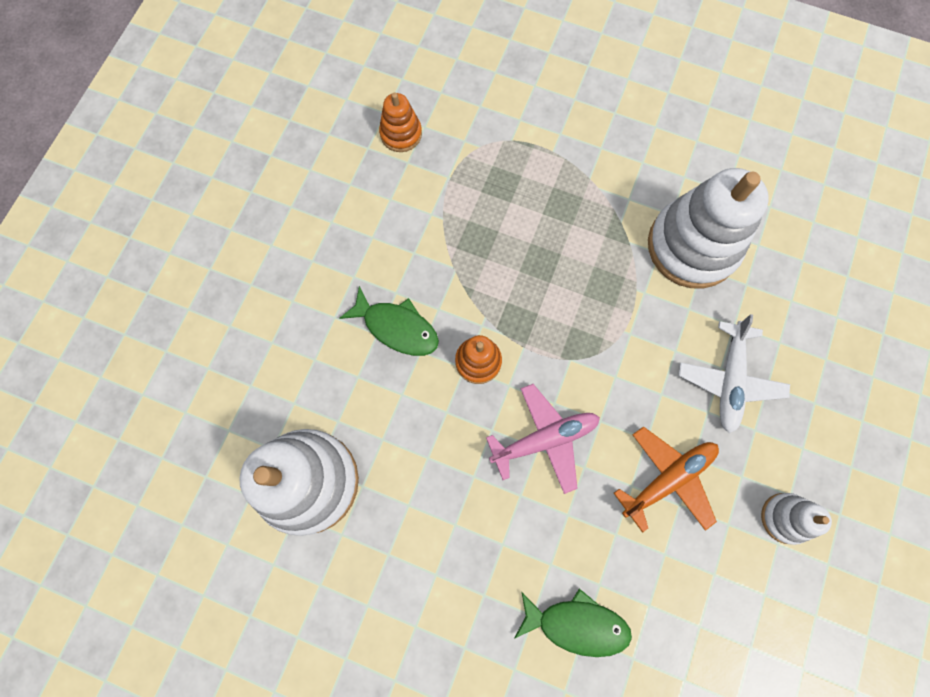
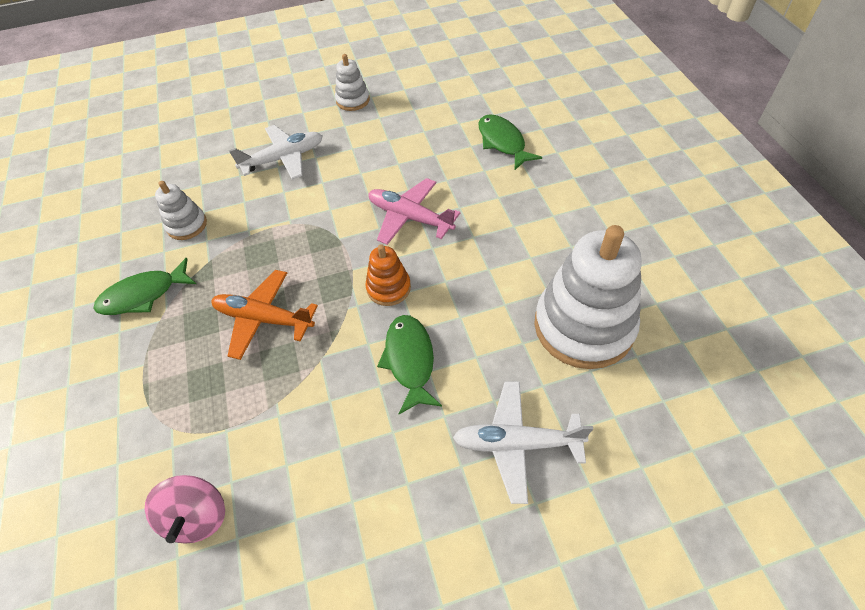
camera: 125 degrees left, 20 degrees down
orange stacking toy [379,92,422,152] -> pink spinning top [145,475,225,544]
orange plane [614,426,719,533] -> orange plane moved to [211,270,318,360]
white stacking toy [648,168,769,288] -> white stacking toy [155,181,207,240], size x0.48
none -> green fish [93,258,196,315]
none -> white plane [453,381,593,504]

